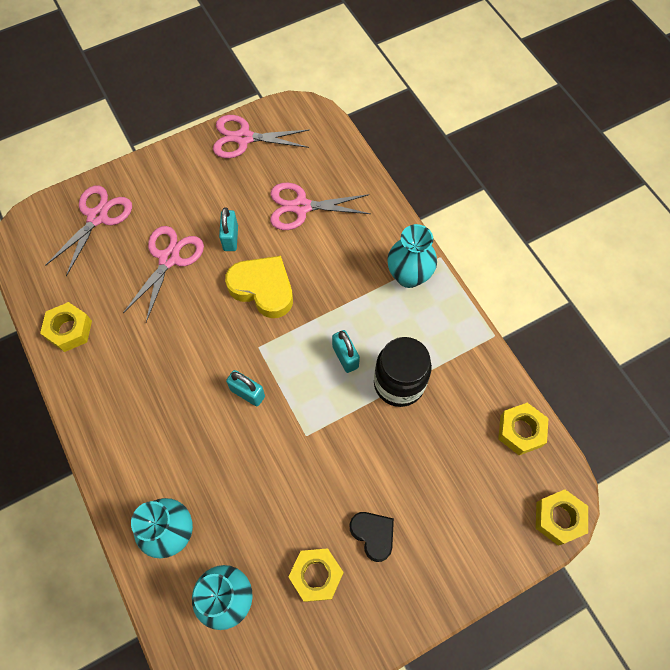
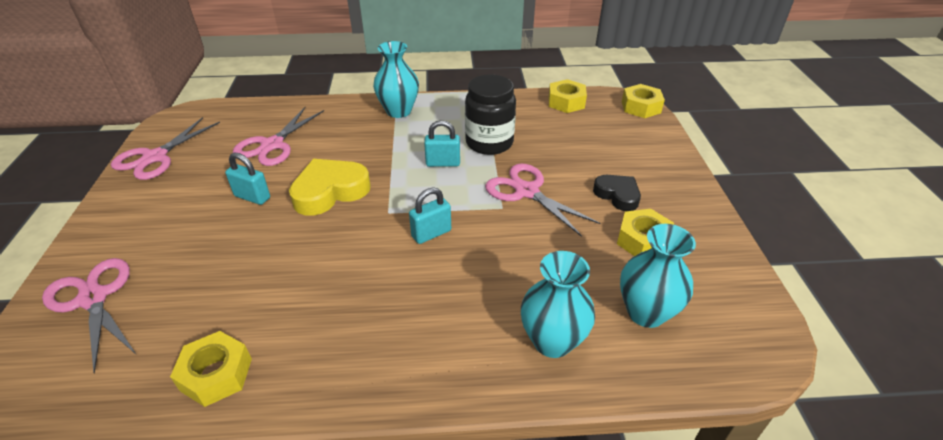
camera: 65 degrees left, 25 degrees down
pink scissors [123,226,204,322] -> pink scissors moved to [485,163,600,237]
black heart [350,512,394,562] -> black heart turned 60 degrees clockwise [593,175,641,211]

